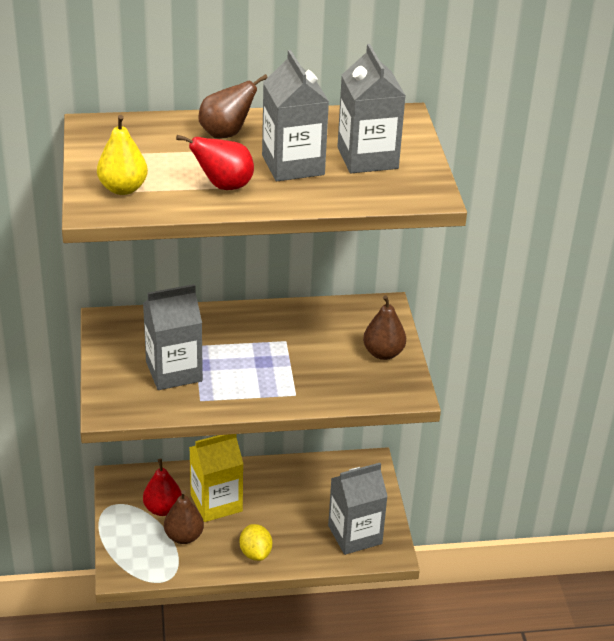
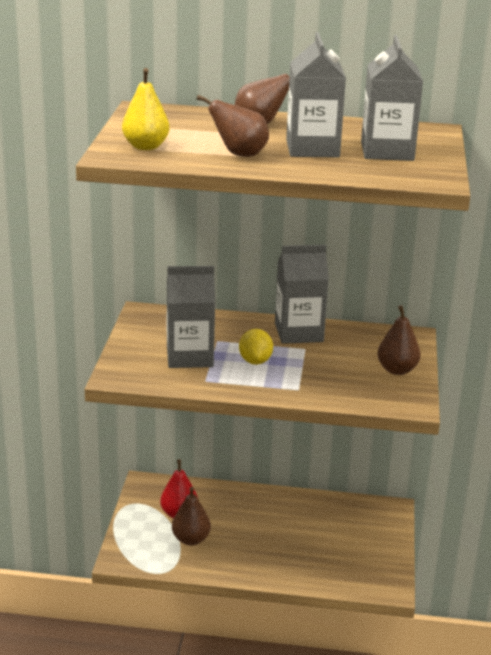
camera: 15 degrees right, 10 degrees down
red pear [176,135,254,190] -> brown pear [196,95,269,157]
yellow carton [189,434,243,522] -> none
yellow lemon [240,524,272,561] -> yellow lemon moved to [239,329,273,365]
grey carton [328,463,388,555] -> grey carton moved to [275,245,329,344]

